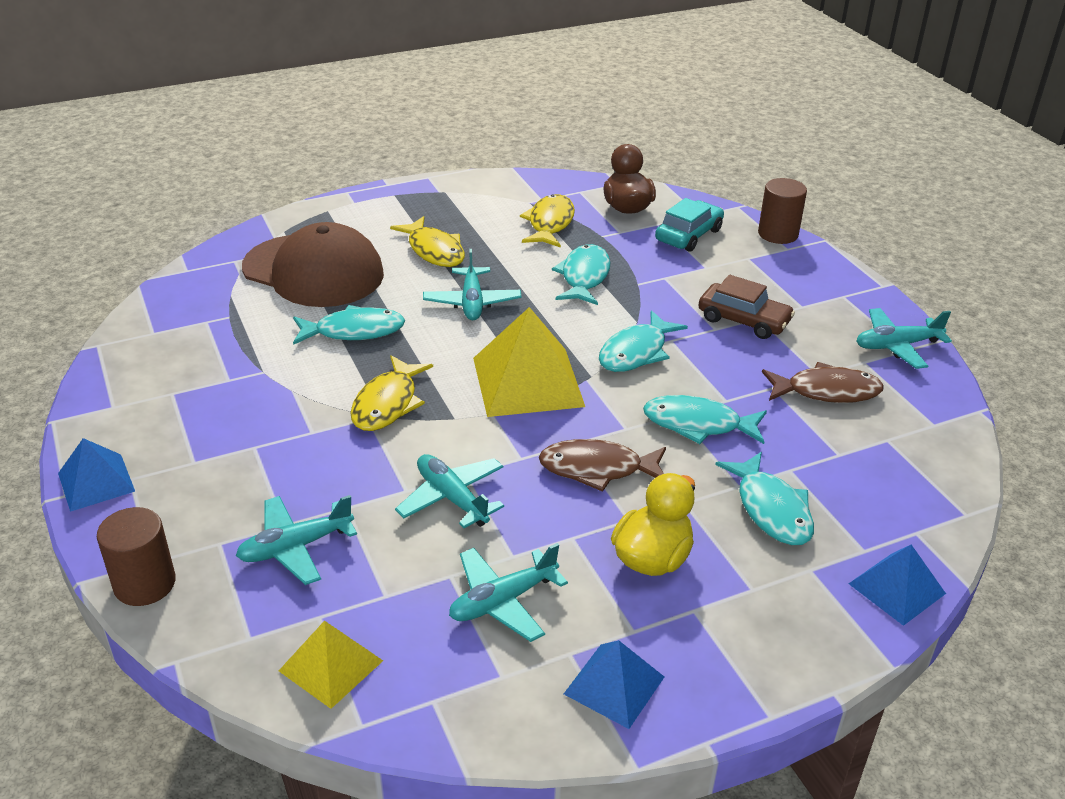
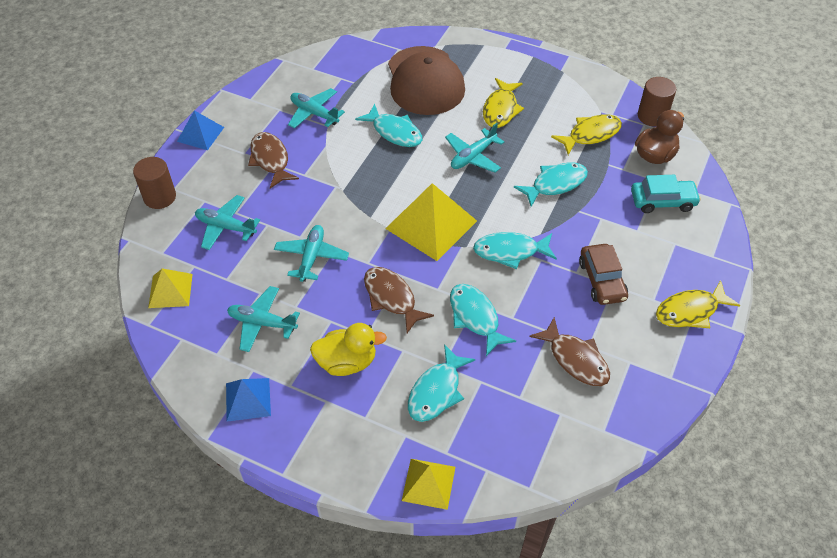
camera: 50 degrees right, 15 degrees up
yellow fish [350,355,433,431] -> yellow fish moved to [656,280,740,328]
brown cylinder [758,178,807,244] -> brown cylinder moved to [638,77,676,126]
blue pyramid [848,544,946,626] -> yellow pyramid [402,459,455,510]
turquoise plane [857,308,952,369] -> turquoise plane moved to [288,88,345,128]
none -> brown fish [248,132,299,189]

